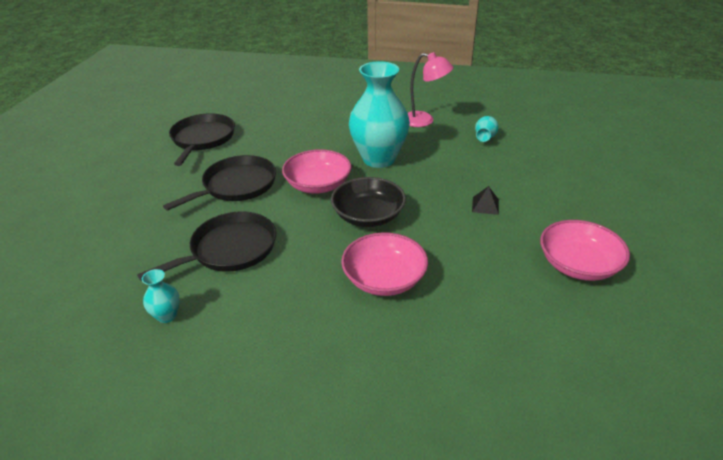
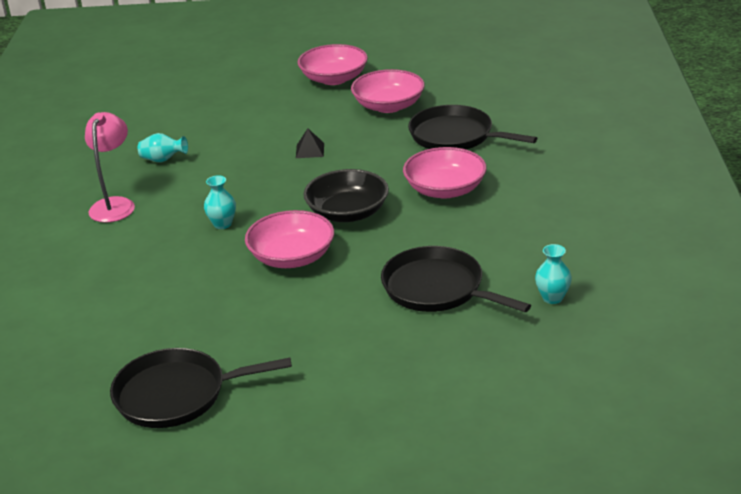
camera: 100 degrees left, 5 degrees down
black pan [163,155,276,211] -> black pan moved to [408,105,537,149]
turquoise vase [349,61,410,168] -> turquoise vase [204,175,236,229], size x0.41
none -> pink bowl [298,44,368,85]

